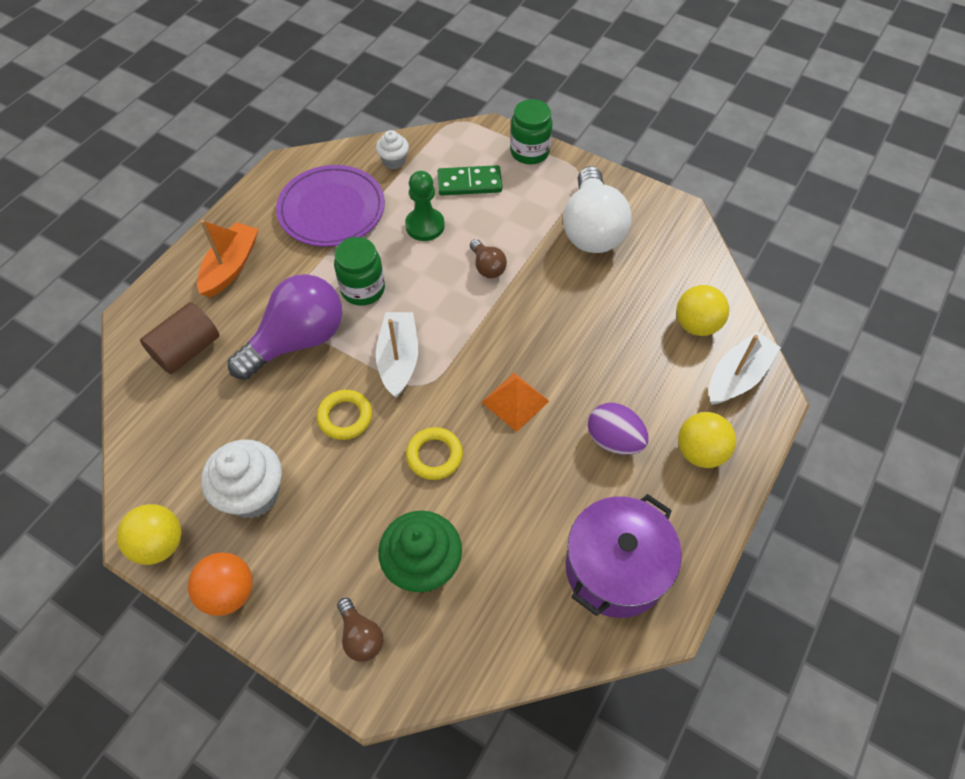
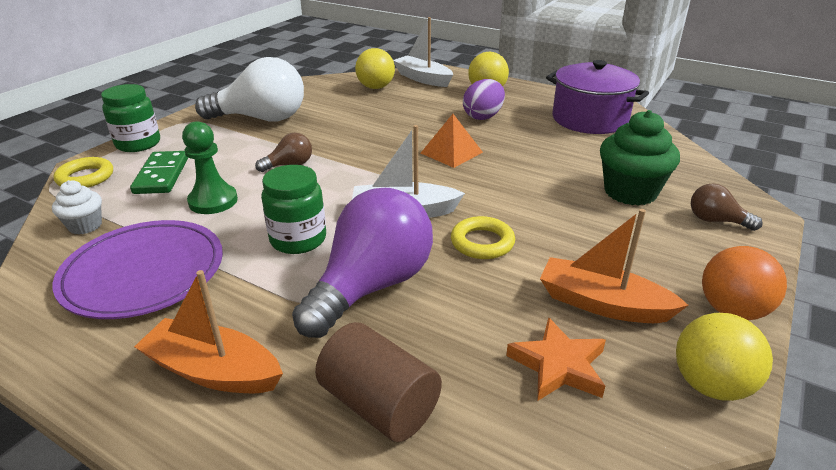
camera: 90 degrees left, 25 degrees down
white cupcake [201,439,282,519] -> orange boat [540,209,688,323]
purple light bulb [228,274,342,380] -> purple light bulb turned 75 degrees clockwise [292,188,433,338]
brown light bulb [337,598,383,662] -> brown light bulb turned 120 degrees counterclockwise [691,183,763,231]
yellow ring [406,427,463,480] -> yellow ring moved to [54,157,113,187]
none -> orange star [506,317,606,401]

